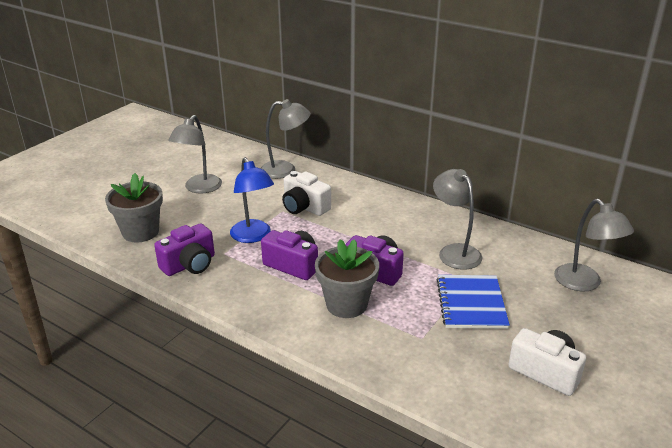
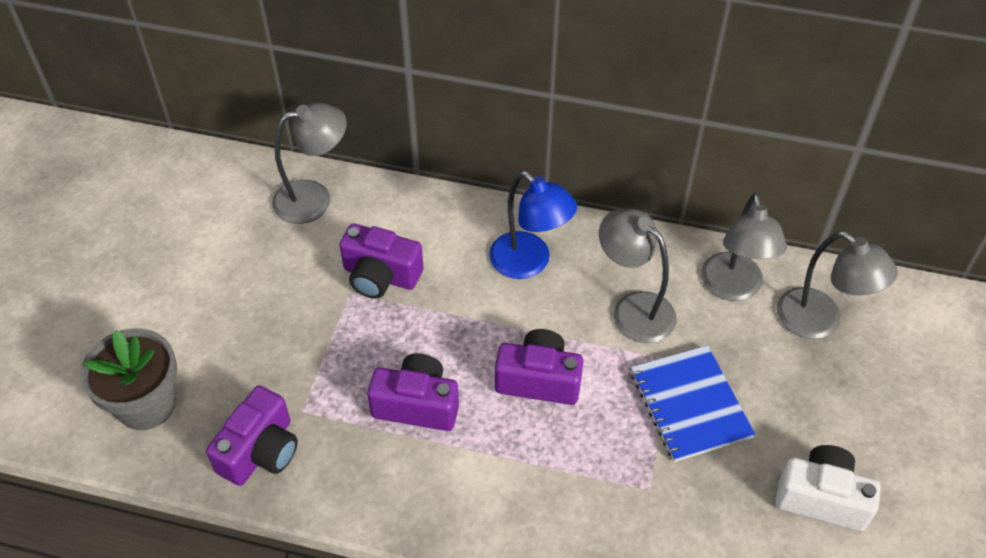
camera: 20 degrees left, 20 degrees up
grey lamp [168,115,222,194] -> grey lamp moved to [701,193,787,301]
blue lamp [230,157,274,243] -> blue lamp moved to [489,171,577,279]
white camera [282,171,331,216] -> purple camera [339,223,424,299]
grey flower pot [315,239,379,318] -> none

